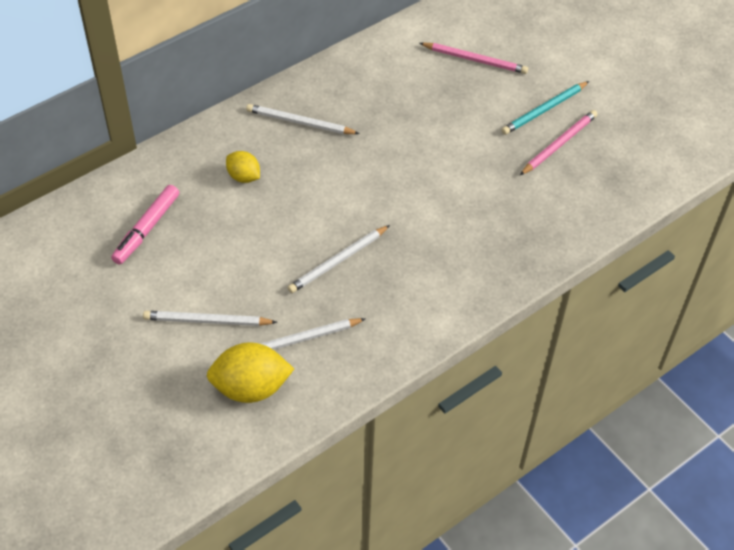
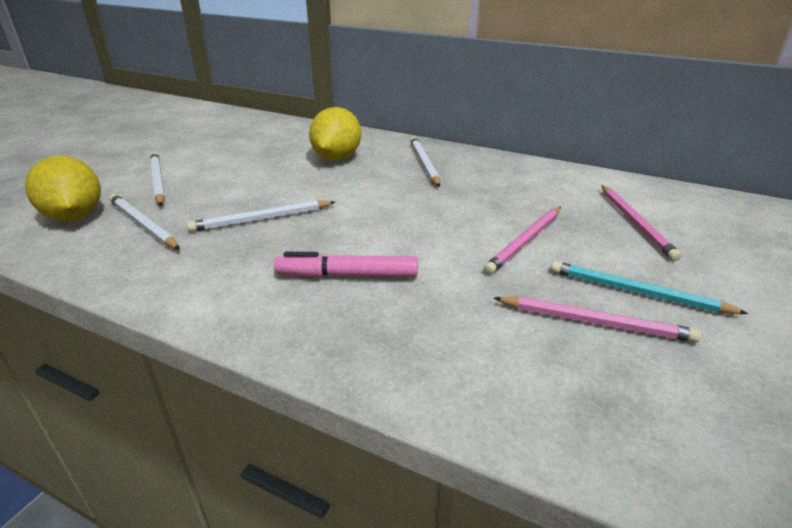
camera: 65 degrees right, 20 degrees down
pink marker [111,185,179,265] -> pink marker moved to [274,252,418,277]
yellow lemon [226,151,260,183] -> yellow lemon [309,107,361,160], size x1.72
white pencil [287,225,390,293] -> white pencil turned 45 degrees counterclockwise [187,200,335,232]
none -> pink pencil [484,207,561,274]

